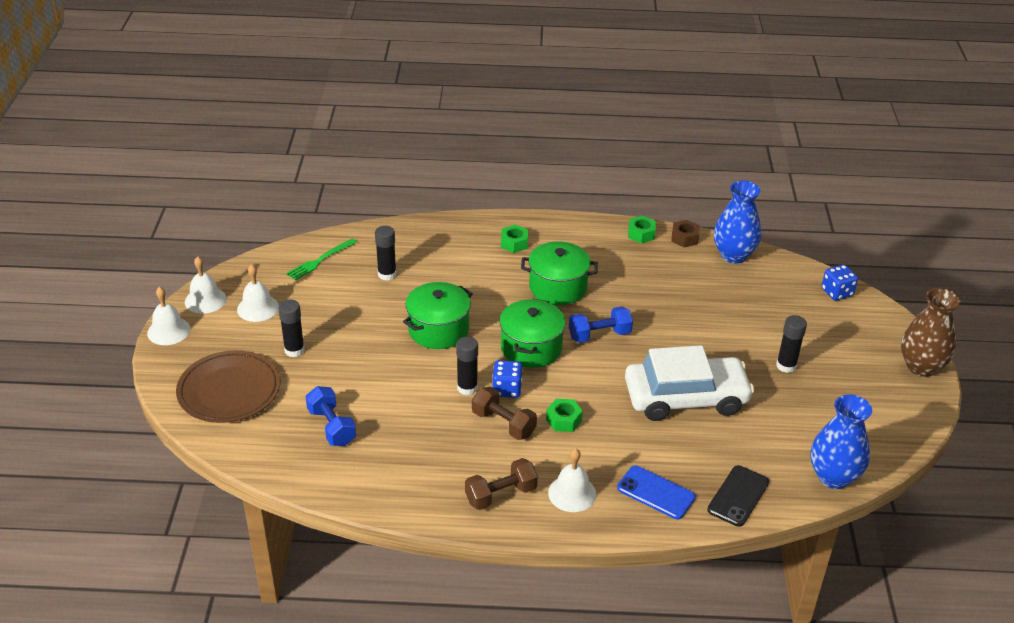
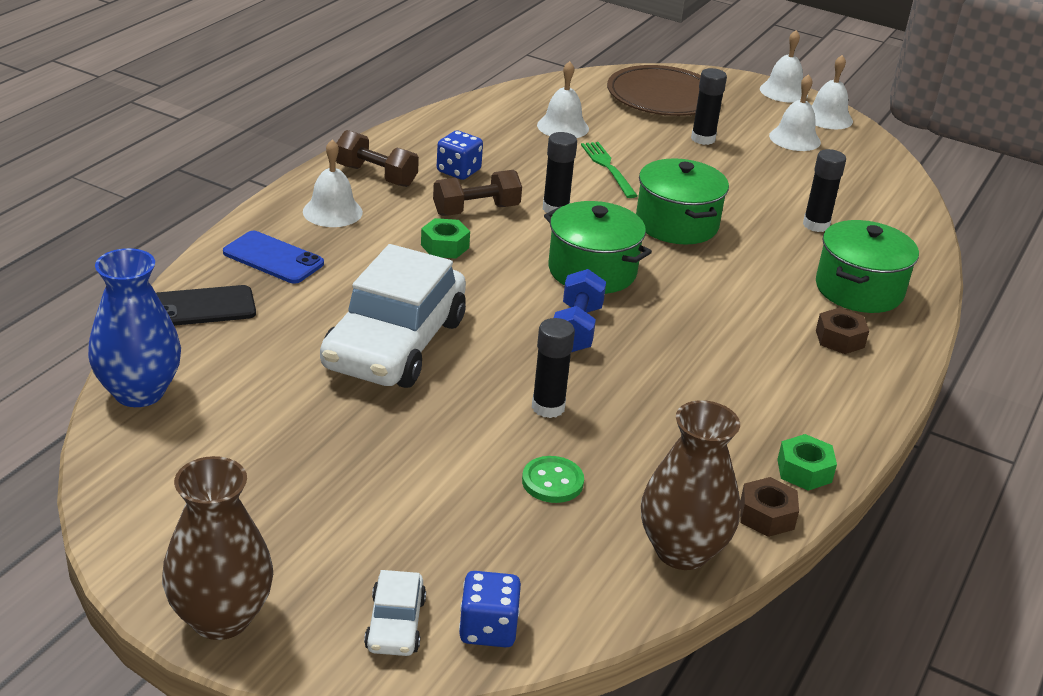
camera: 115 degrees right, 5 degrees down
green fork [286,238,357,280] -> green fork moved to [581,142,638,198]
blue dumbbell [306,386,356,446] -> white bell [537,61,589,138]
brown dumbbell [465,458,538,510] -> brown dumbbell turned 60 degrees counterclockwise [336,130,419,187]
blue dice [492,360,523,398] -> blue dice moved to [437,130,483,180]
green nut [501,225,528,253] -> brown nut [816,307,869,354]
green pot [521,242,598,305] -> green pot moved to [816,220,919,313]
blue phone [617,466,696,519] -> blue phone turned 60 degrees clockwise [223,231,324,284]
black phone [707,465,769,527] -> black phone turned 75 degrees counterclockwise [156,285,256,326]
blue vase [714,181,761,264] -> brown vase [641,400,740,570]
black glue stick [776,315,807,373] -> black glue stick moved to [532,318,575,418]
none -> white car [364,570,426,656]
none -> green button [522,456,584,503]

